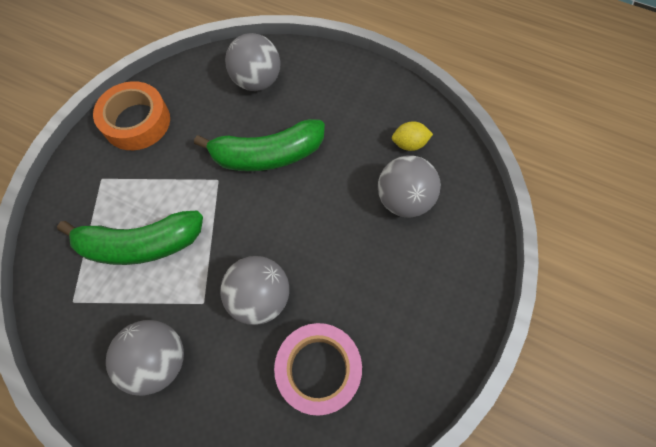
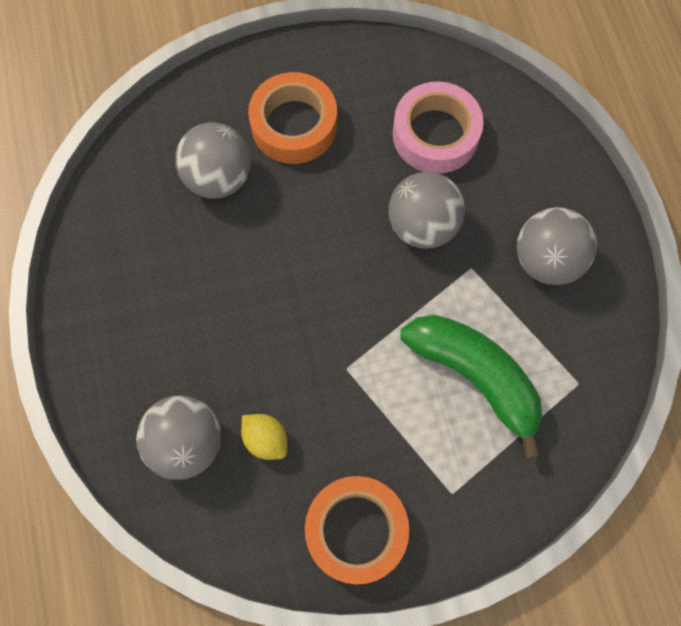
camera: 130 degrees left, 5 degrees up
green banana [194,119,325,171] -> none
yellow lemon [392,121,433,151] -> yellow lemon moved to [241,414,287,460]
none -> orange tape [248,72,337,164]

